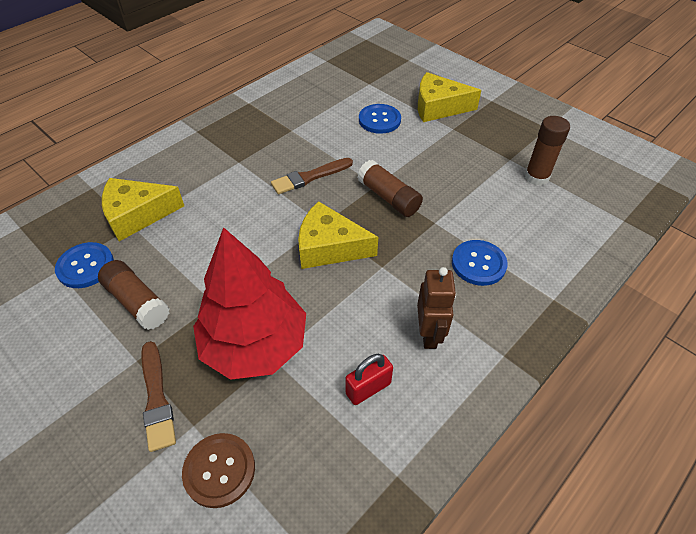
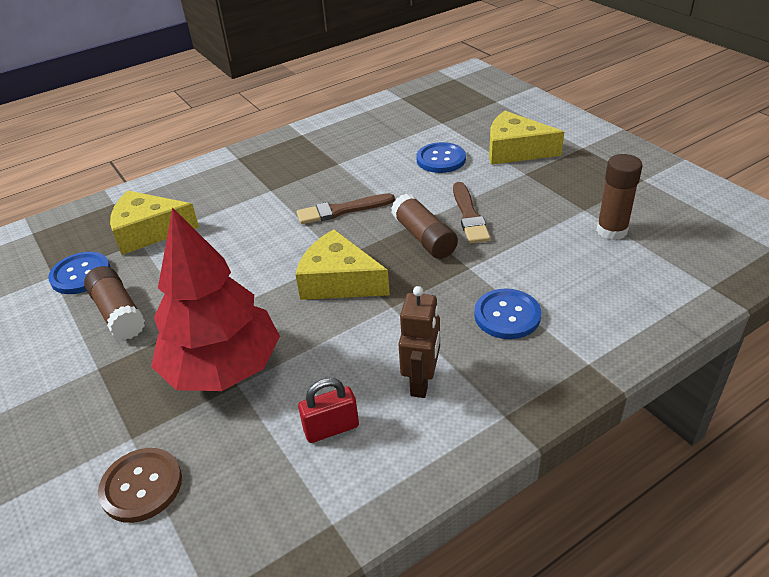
camera: 15 degrees right, 10 degrees down
brown brush [141,341,176,452] -> brown brush moved to [453,182,490,244]

